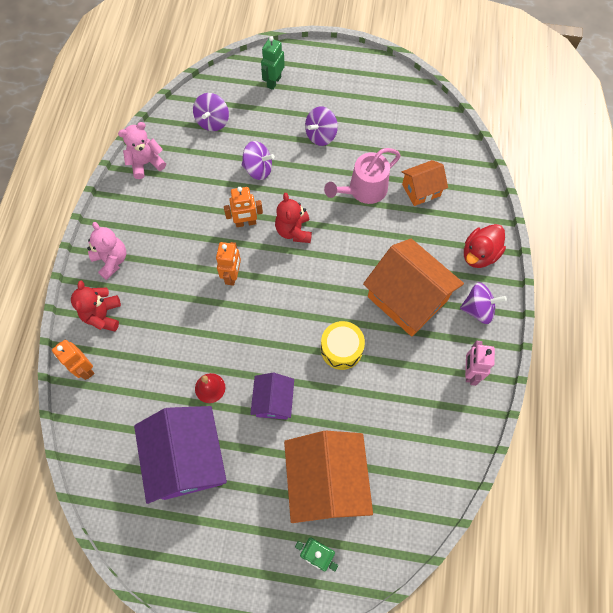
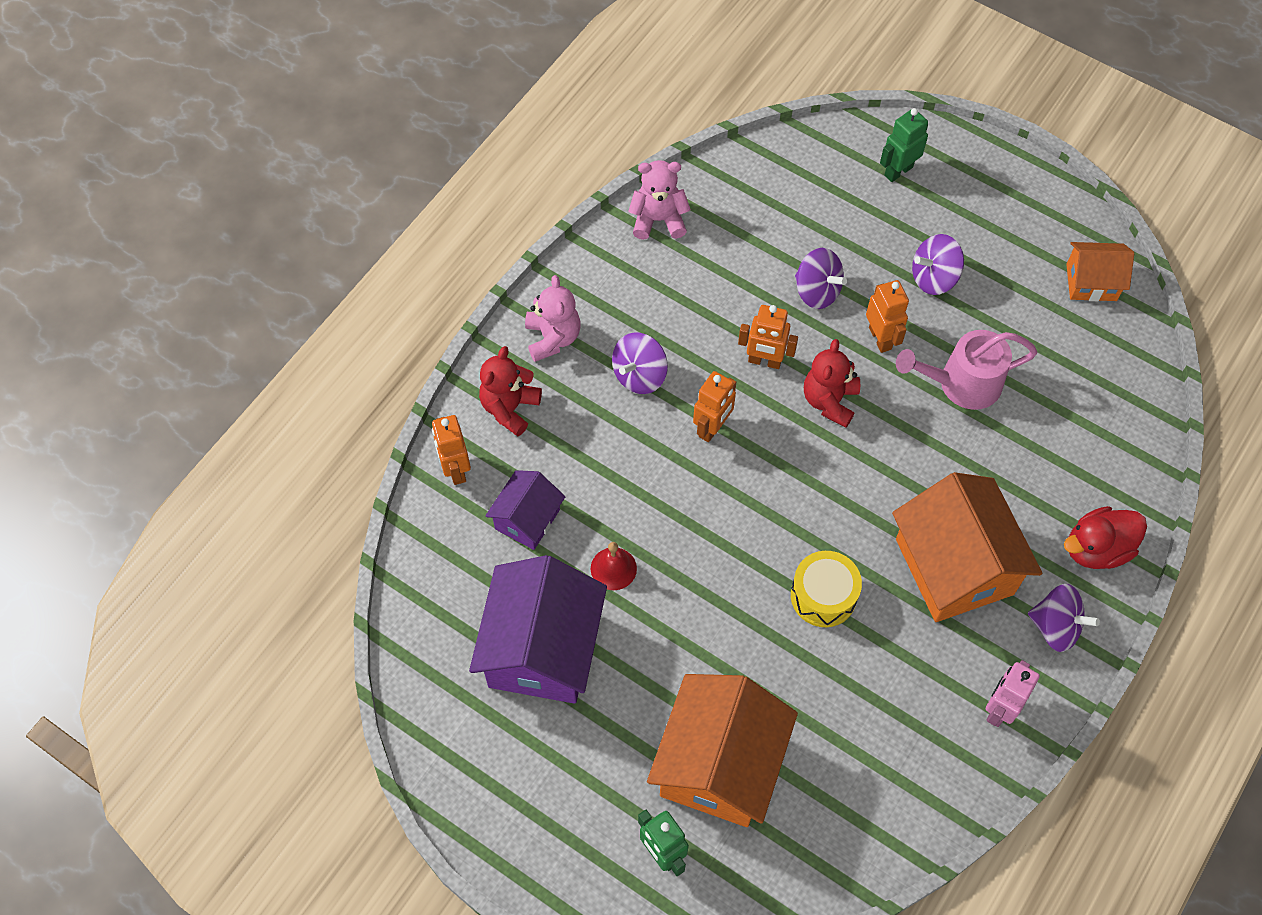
camera: 25 degrees right, 5 degrees down
purple spinning top [193,93,229,131] -> purple spinning top moved to [612,332,668,394]
purple house [250,373,294,420] -> purple house moved to [485,470,565,550]
orange house [402,160,448,206] -> orange house moved to [1066,242,1134,301]
none -> orange robot [866,280,909,353]

